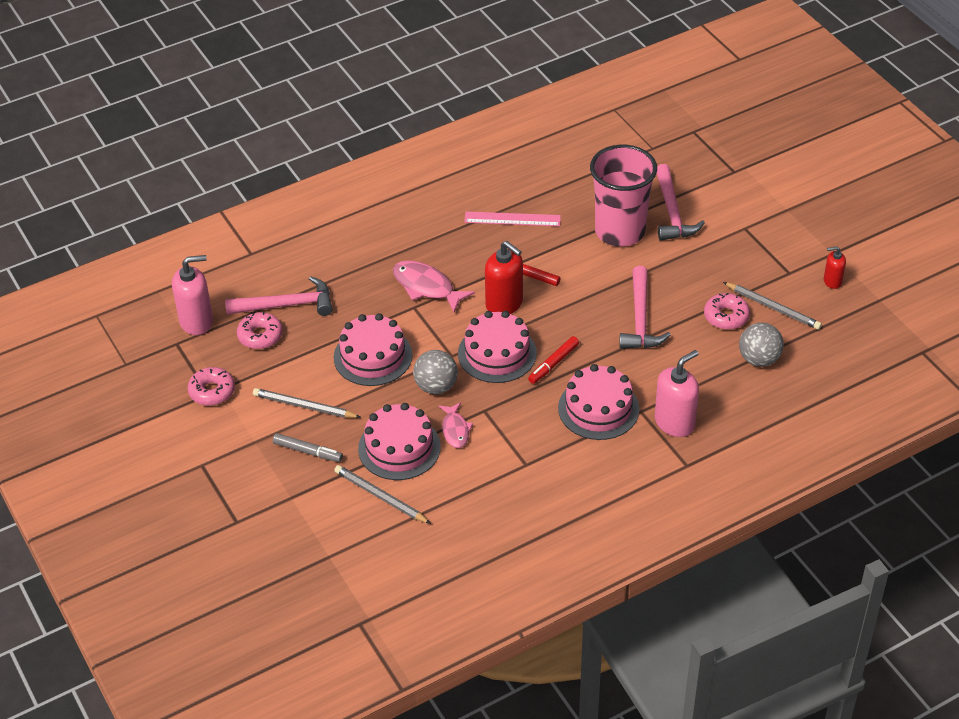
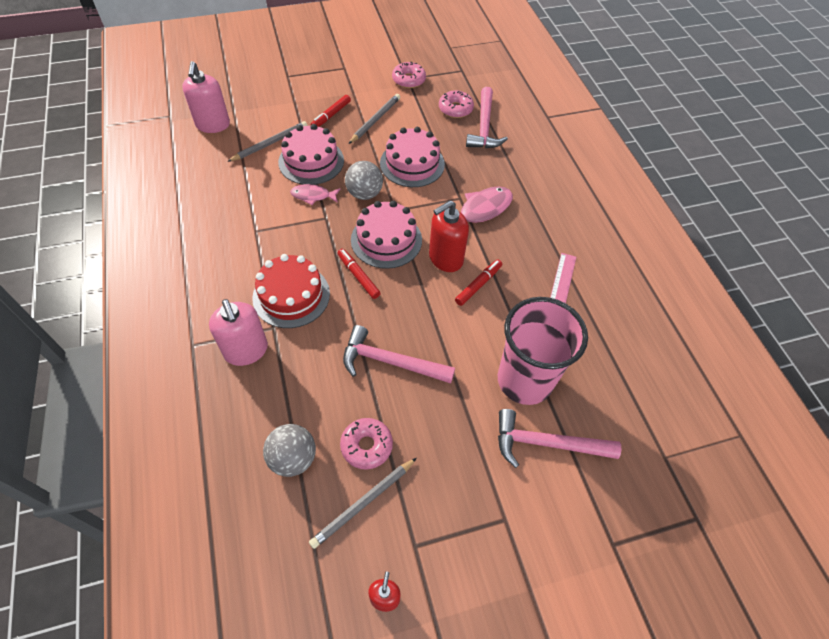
camera: 100 degrees right, 10 degrees up
pink soap dispenser [172,255,213,335] -> pink soap dispenser moved to [182,61,230,133]
grey marker [273,433,343,462] -> red marker [311,95,351,127]
pink cake [558,364,639,440] -> red cake [252,254,330,328]

